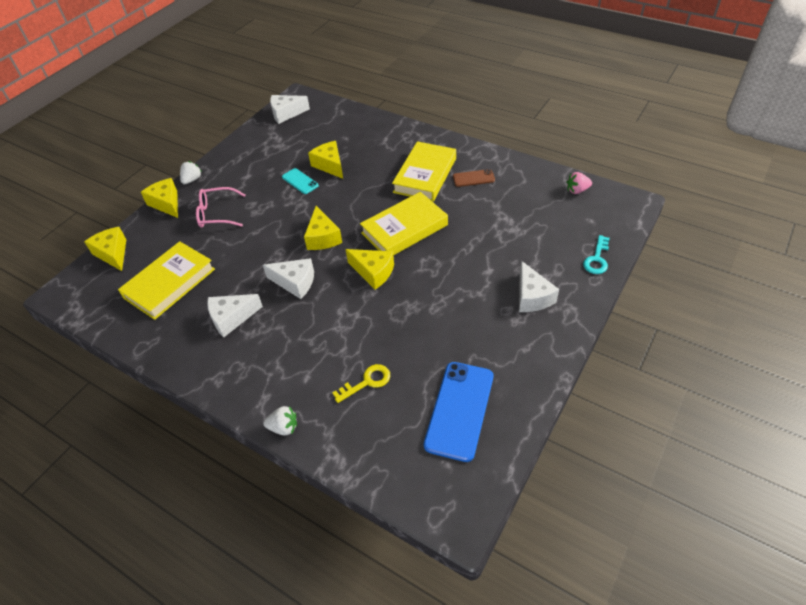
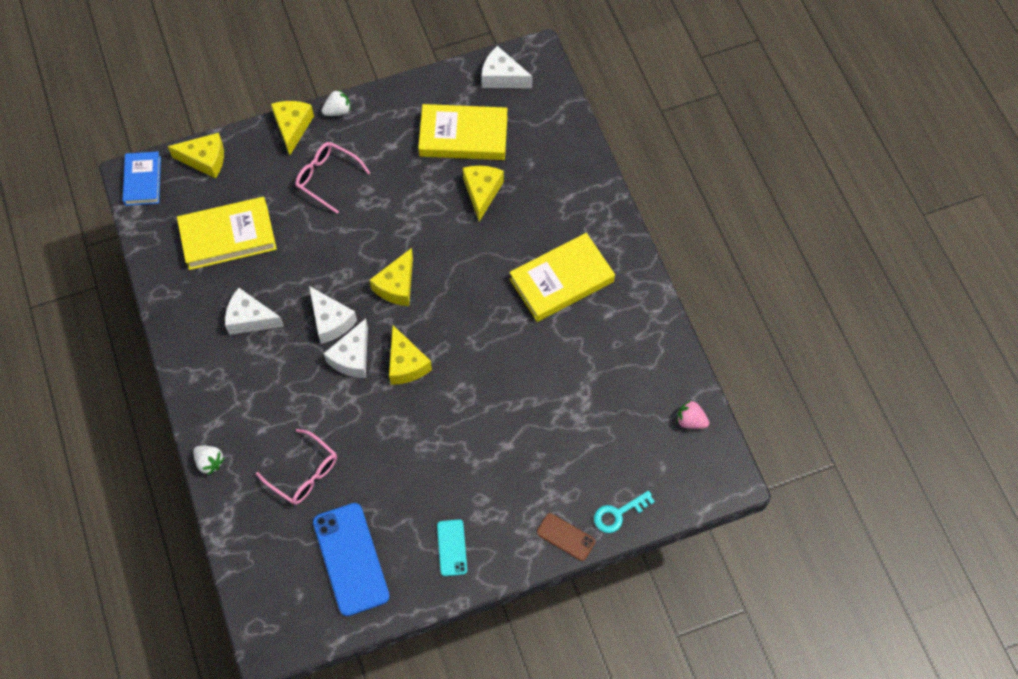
camera: 35 degrees right, 15 degrees up
yellow cheese [84,227,127,271] -> yellow cheese turned 90 degrees clockwise [168,133,224,178]
turquoise phone [282,168,319,194] -> turquoise phone moved to [437,519,467,576]
yellow key [333,364,390,403] -> pink glasses [256,429,337,505]
yellow book [360,192,448,256] -> yellow book moved to [418,104,507,160]
blue phone [424,362,493,462] -> blue phone turned 75 degrees counterclockwise [313,503,390,616]
brown phone [453,169,495,187] -> brown phone moved to [537,513,595,561]
white cheese [519,261,559,312] -> white cheese moved to [323,318,368,378]
none -> blue book [123,152,161,206]

